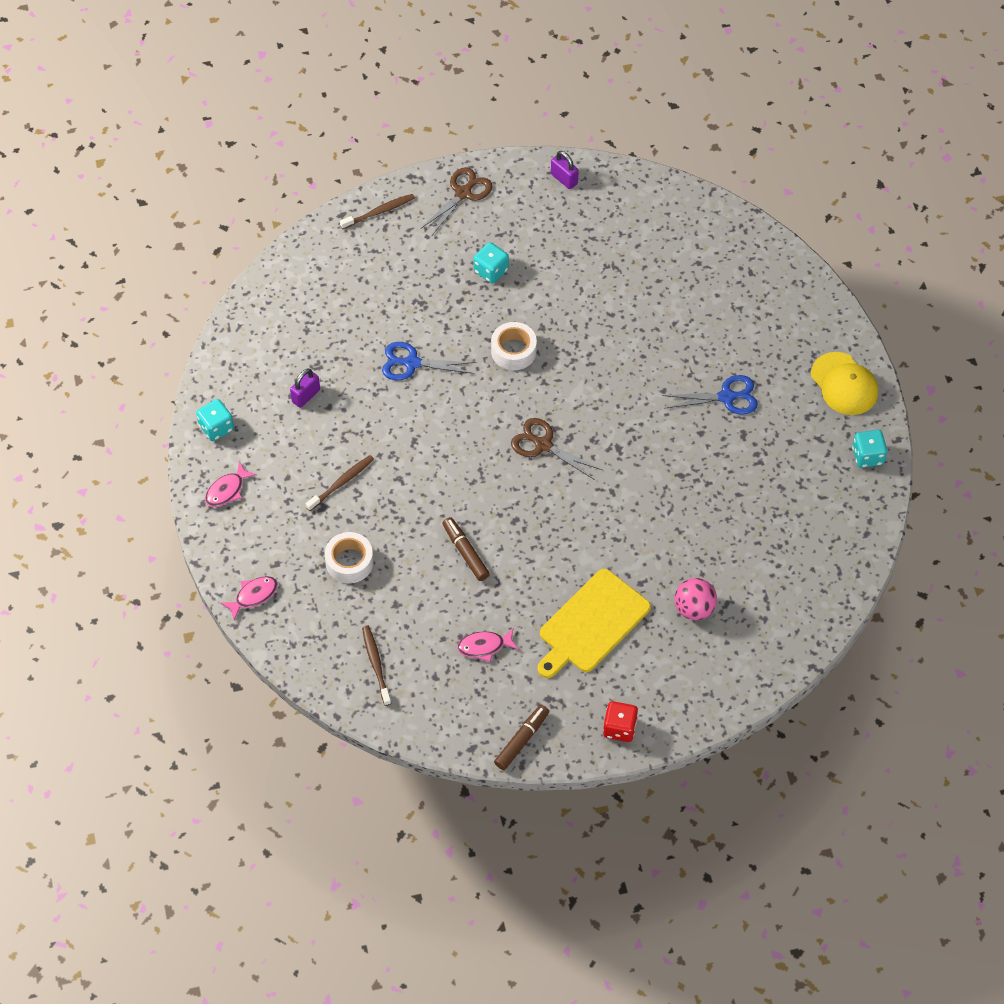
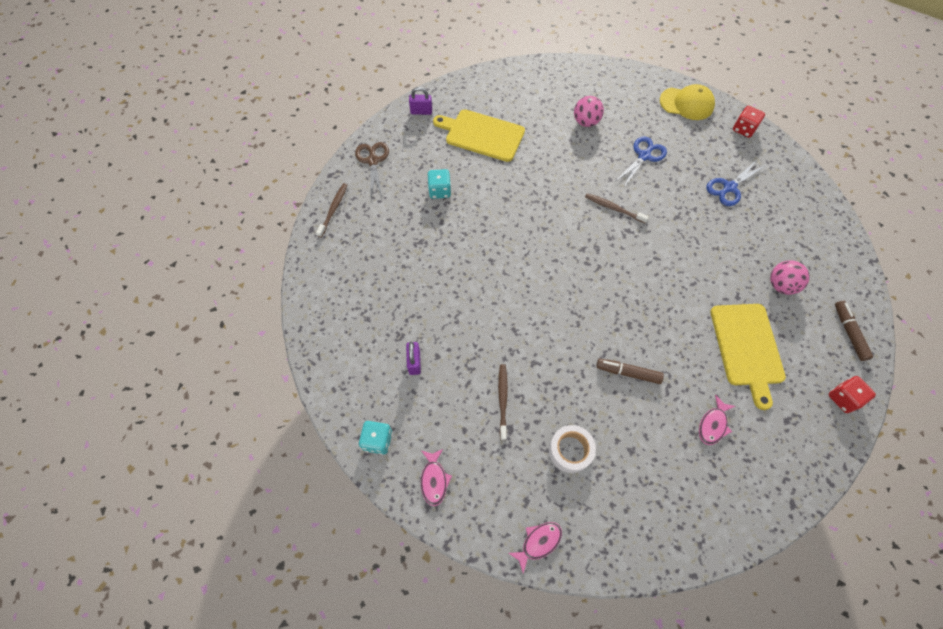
camera: 45 degrees left, 5 degrees up
pink fish [220,576,278,620] -> pink fish turned 45 degrees clockwise [508,522,562,573]
brown toothbrush [362,626,391,706] -> brown toothbrush moved to [585,193,649,223]
blue scissors [382,342,476,381] -> blue scissors moved to [706,160,766,206]
white tape [491,322,537,370] -> none
brown marker [494,705,549,770] -> brown marker moved to [835,301,873,361]
brown scissors [511,418,602,480] -> none
turquoise dice [852,430,887,468] -> red dice [733,106,765,138]
none -> yellow cutting board [433,109,525,162]
none -> pink ball [574,96,604,127]

